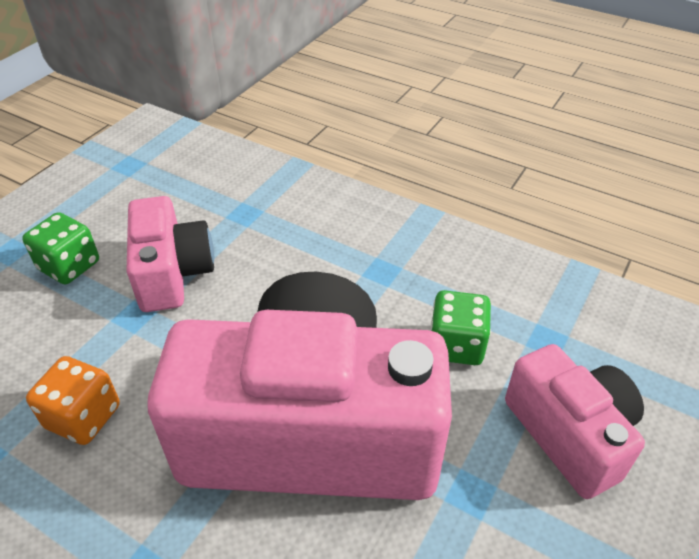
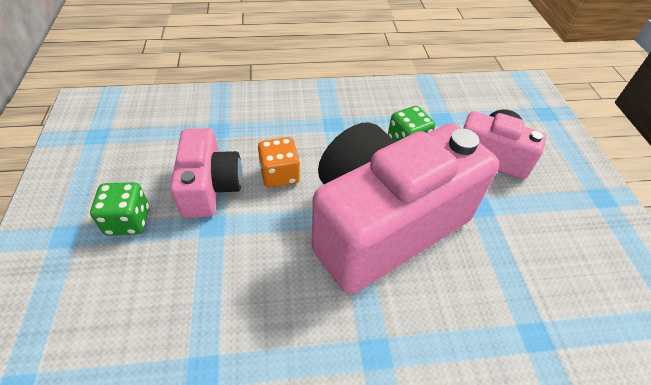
camera: 40 degrees left, 5 degrees up
orange dice [26,356,120,445] -> orange dice moved to [258,137,300,188]
pink camera [126,196,214,312] -> pink camera turned 45 degrees clockwise [170,128,242,218]

